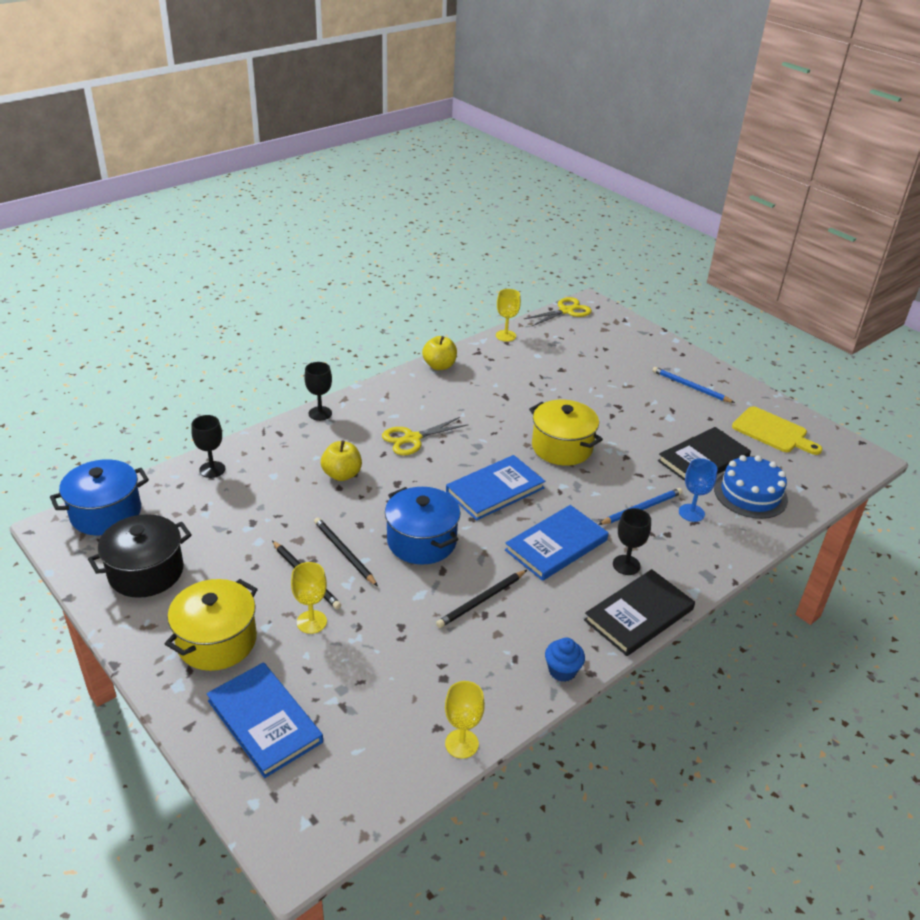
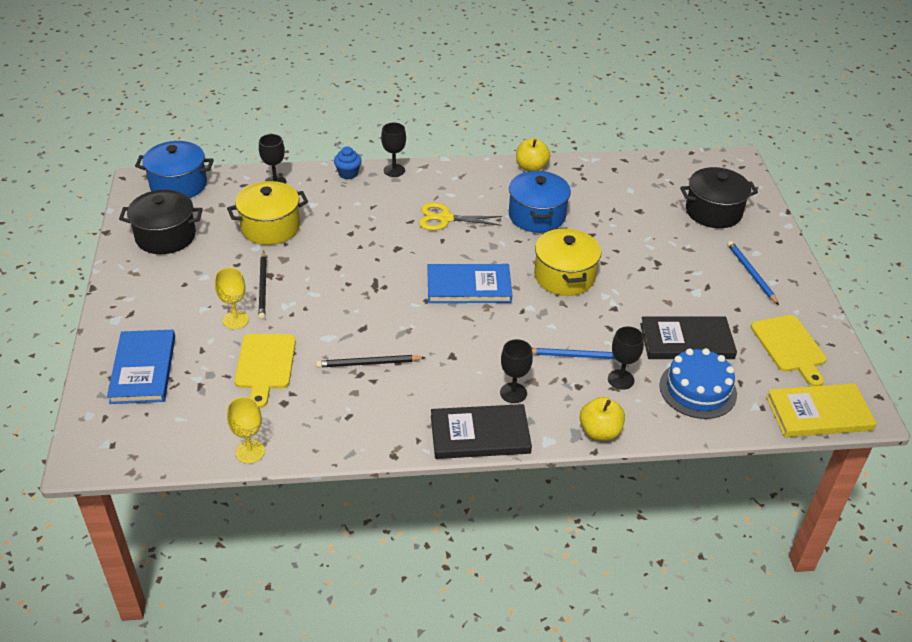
camera: 35 degrees right, 5 degrees up
yellow pot [165,579,258,671] -> yellow pot moved to [227,181,308,245]
black pencil [314,517,378,586] -> none
yellow apple [321,440,362,481] -> yellow apple moved to [580,397,625,441]
blue pot [385,487,461,565] -> blue pot moved to [509,171,571,233]
yellow goblet [496,289,521,342] -> none
blue book [505,505,609,581] -> none
yellow scissors [524,297,592,326] -> none
blue cupcake [545,638,585,682] -> blue cupcake moved to [334,146,362,179]
blue goblet [679,458,717,522] -> black goblet [608,326,644,390]
none -> yellow cutting board [235,334,296,408]
none -> black pot [680,167,758,228]
none -> yellow book [766,383,877,437]

